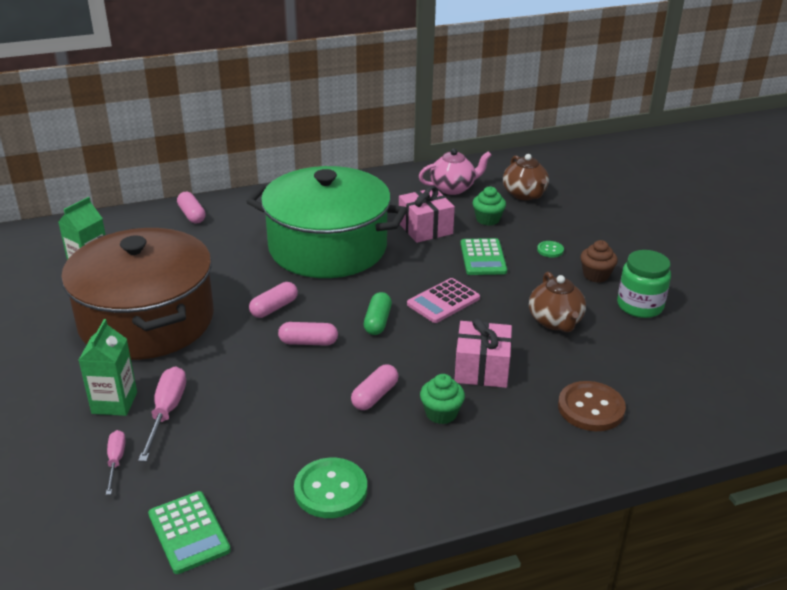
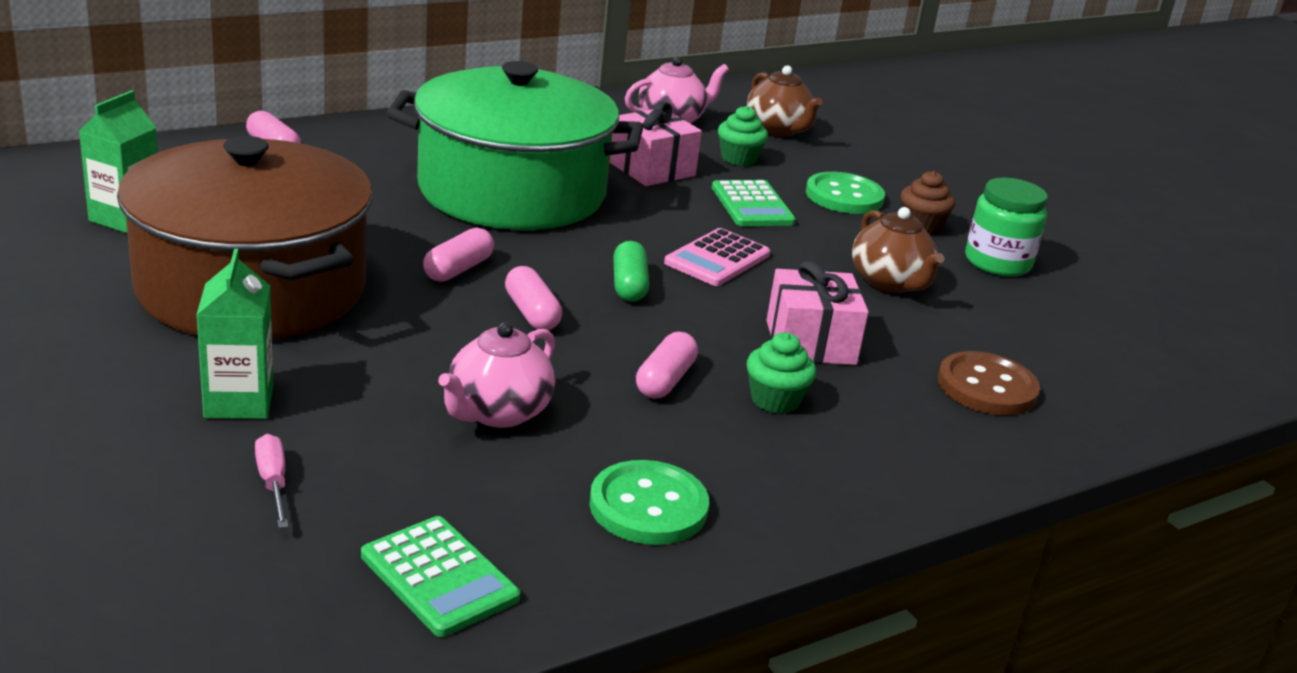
camera: 15 degrees left, 5 degrees down
pink screwdriver [138,367,186,462] -> none
pink capsule [278,322,338,346] -> pink capsule turned 75 degrees clockwise [505,266,562,330]
green button [537,241,564,258] -> green button [806,172,885,214], size x1.99
none -> pink teapot [438,322,556,428]

